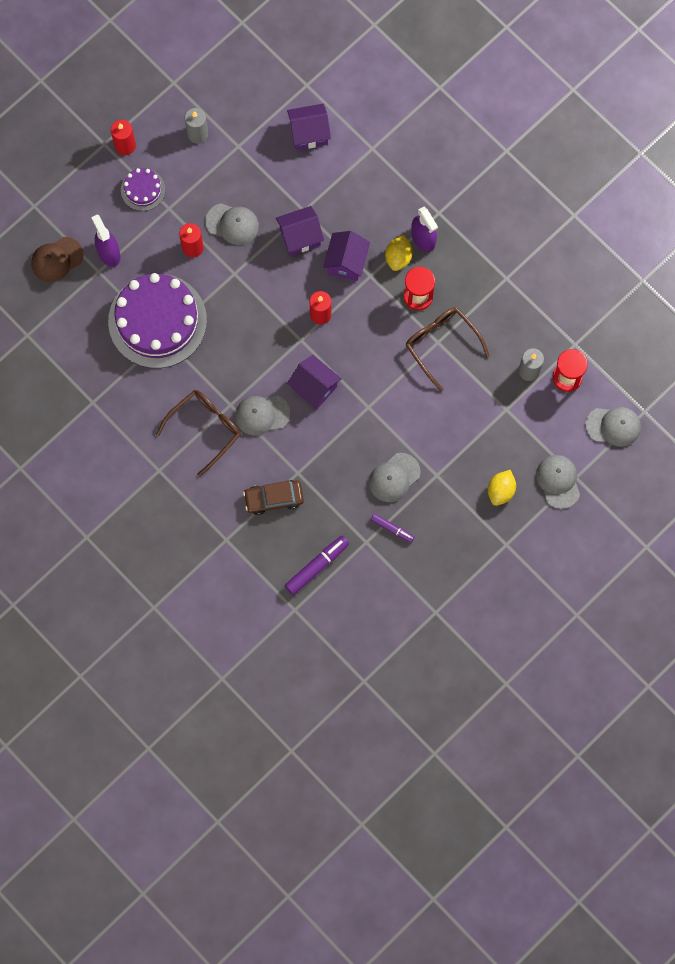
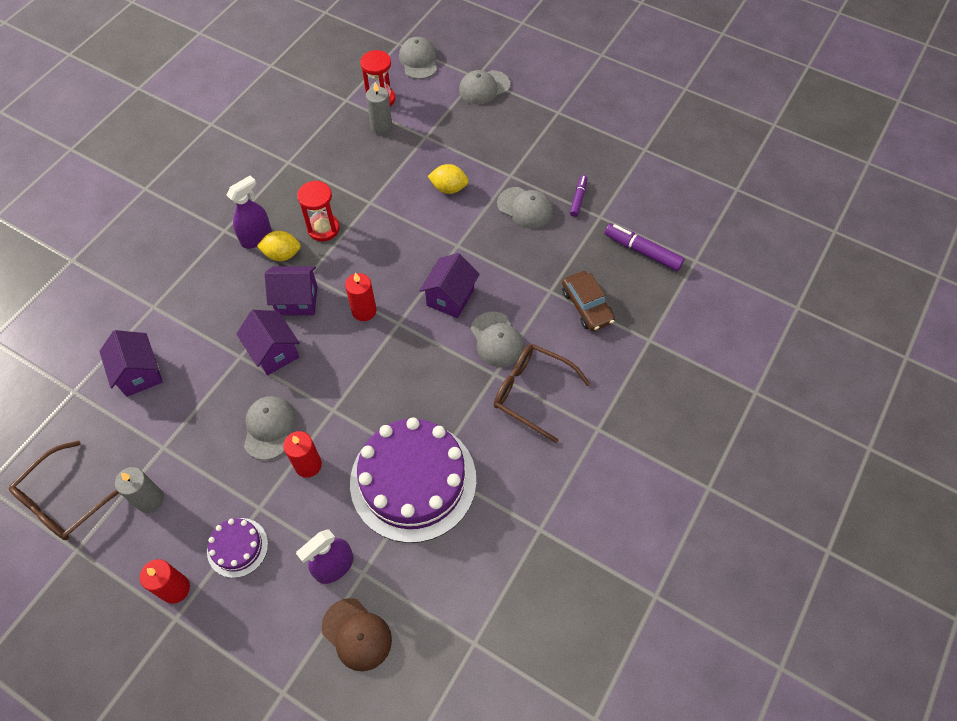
camera: 105 degrees left, 15 degrees down
brown glasses [406,307,490,391] -> brown glasses moved to [9,441,119,540]
yellow lemon [488,470,516,506] -> yellow lemon moved to [428,164,469,194]

